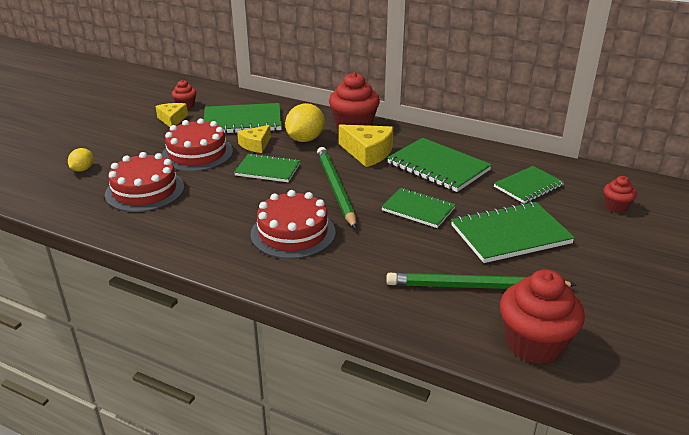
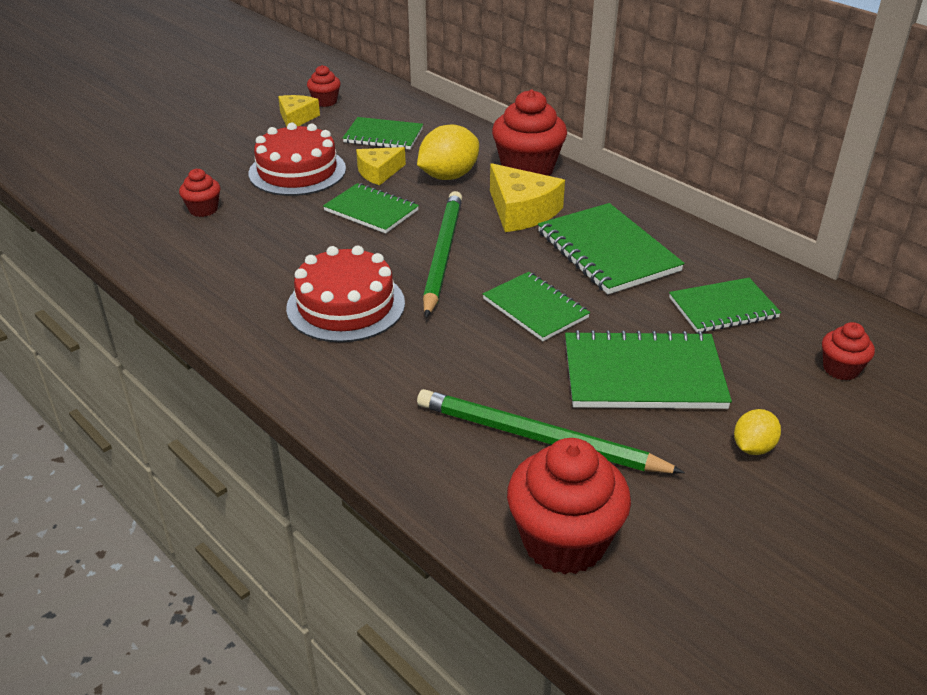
camera: 20 degrees right, 5 degrees up
yellow lemon [68,148,94,172] -> yellow lemon moved to [734,409,781,455]
red cake [105,152,184,212] -> red cupcake [179,169,221,217]
green notebook [204,103,282,134] -> green notebook [343,117,423,150], size x0.65

